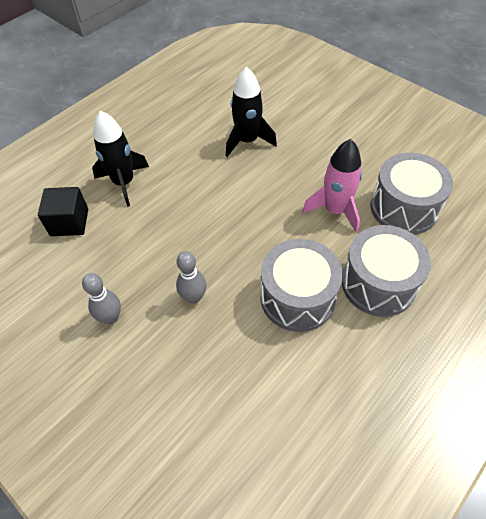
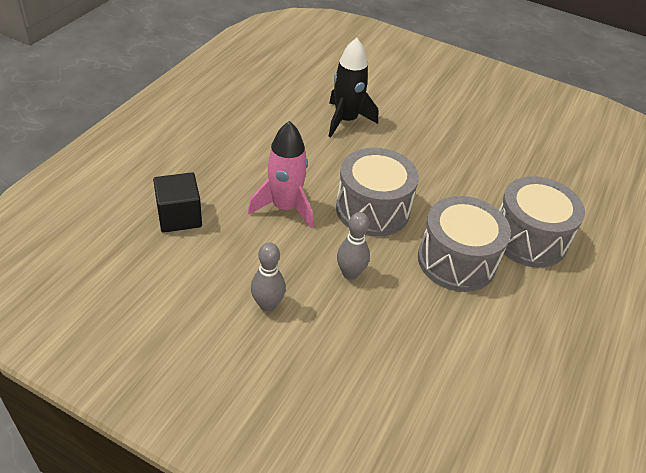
camera: 20 degrees left, 10 degrees down
black rocket [92,111,149,207] -> none
pink rocket [302,139,362,233] -> pink rocket moved to [248,121,313,228]
grey drum [370,153,453,235] -> grey drum moved to [336,148,419,237]

